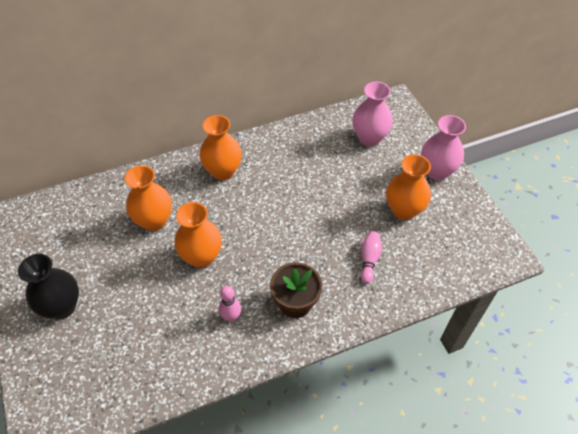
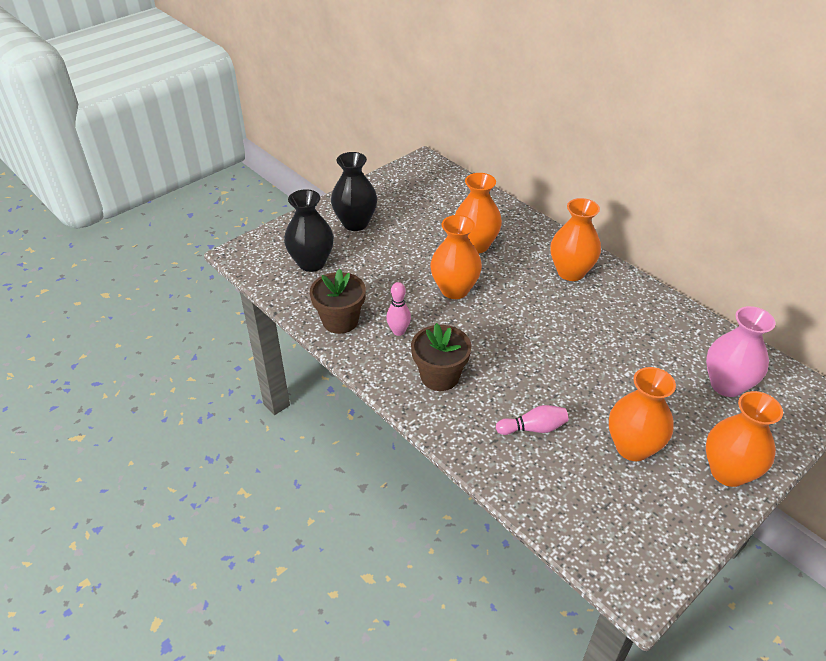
camera: 70 degrees right, 10 degrees down
pink vase [421,115,466,180] -> orange vase [706,391,783,487]
none -> black vase [284,189,334,272]
none -> brown flower pot [310,269,366,334]

